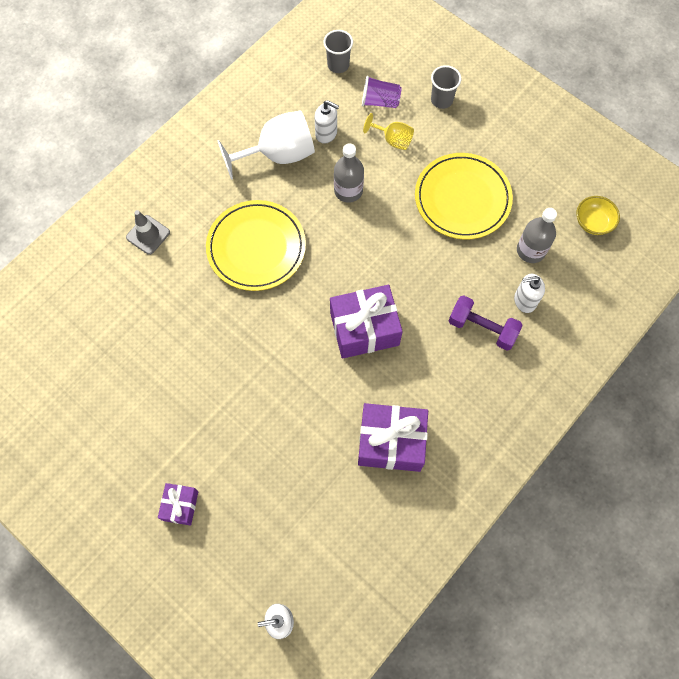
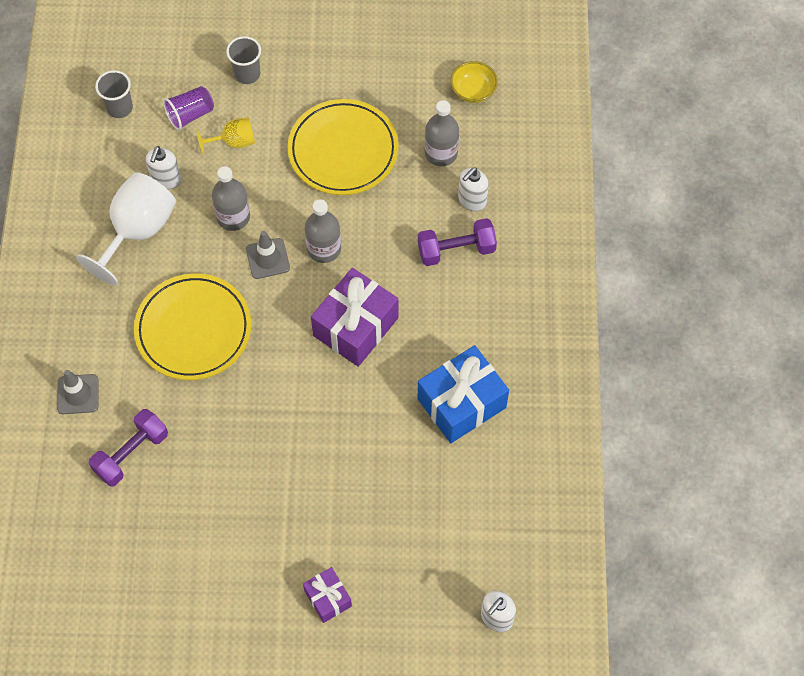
camera: 40 degrees left, 5 degrees down
white soap dispenser [315,100,339,144] -> white soap dispenser turned 120 degrees clockwise [146,146,181,190]
purple gift [358,403,428,472] -> blue gift [418,345,509,443]
none -> purple dumbbell [89,409,168,487]
none -> grey traffic cone [246,231,290,279]
none -> grey bottle [305,199,341,263]

